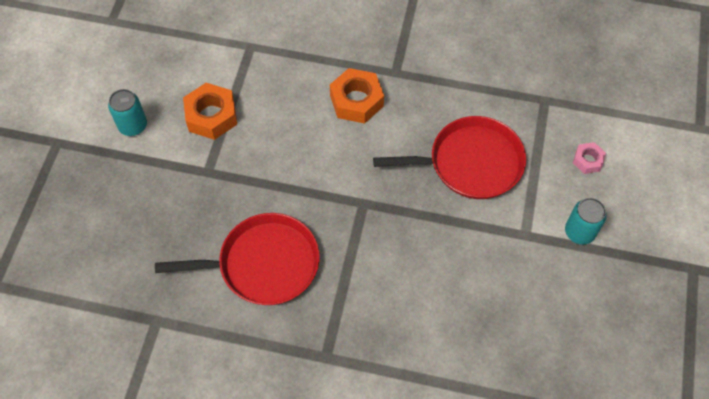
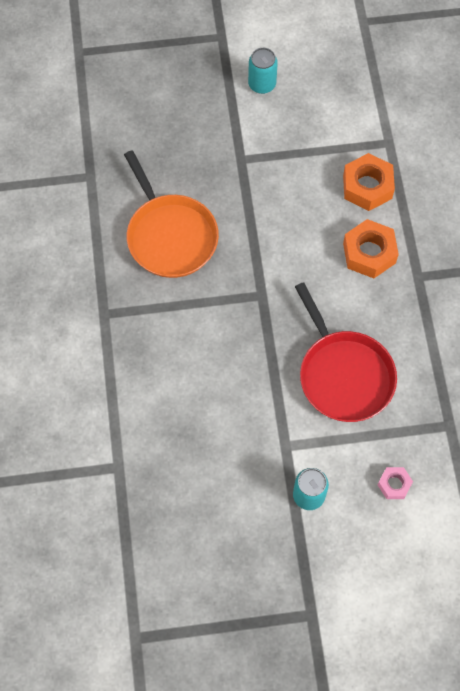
camera: 70 degrees right, 5 degrees up
red pan [155,213,320,305] -> orange pan [124,150,219,278]
orange nut [183,83,237,140] -> orange nut moved to [343,153,395,211]

